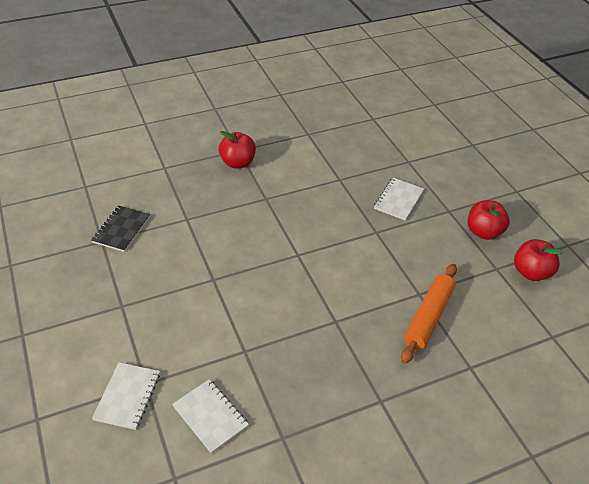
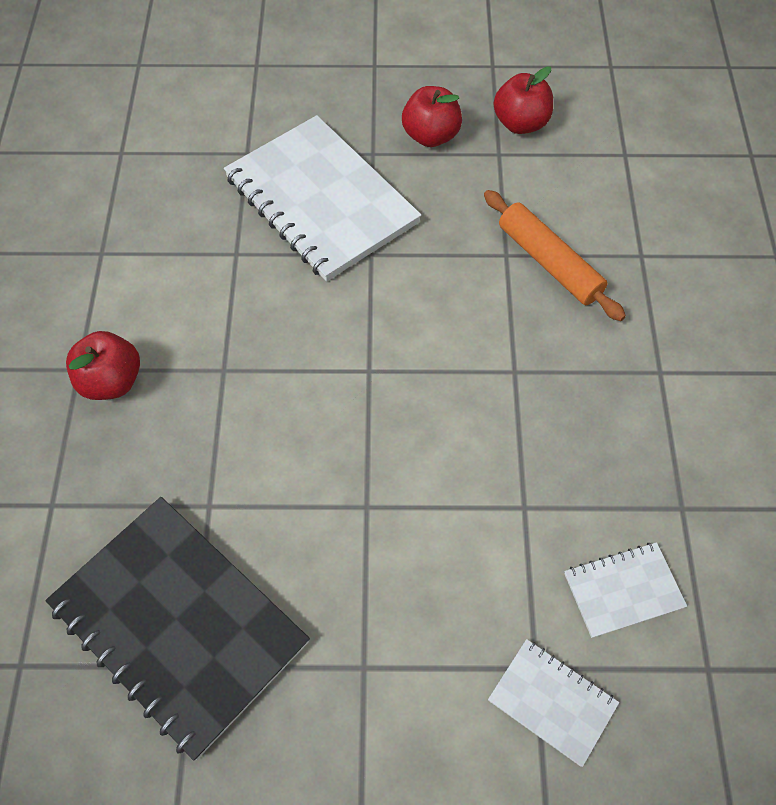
camera: 65 degrees left, 15 degrees up
black notebook [91,205,150,252] -> black notebook [45,497,310,761], size x2.14
white notebook [374,178,424,221] -> white notebook [224,115,422,281], size x2.14

